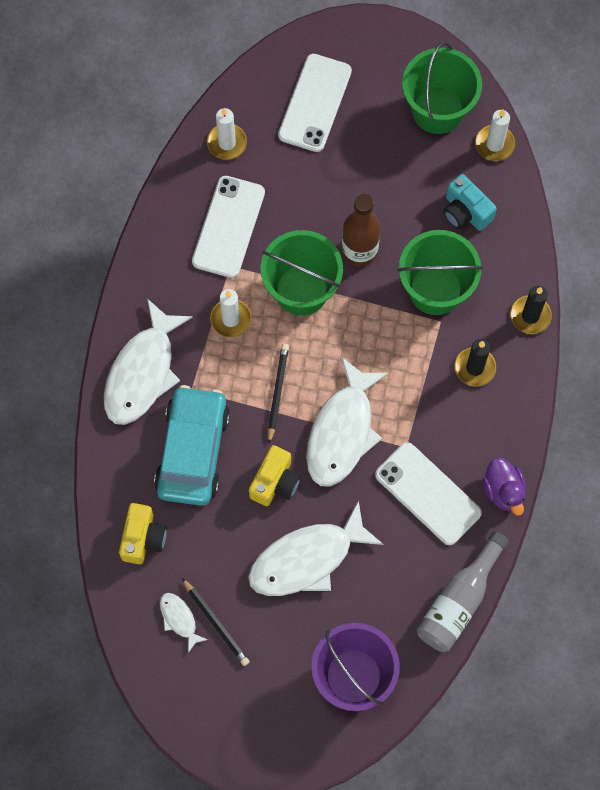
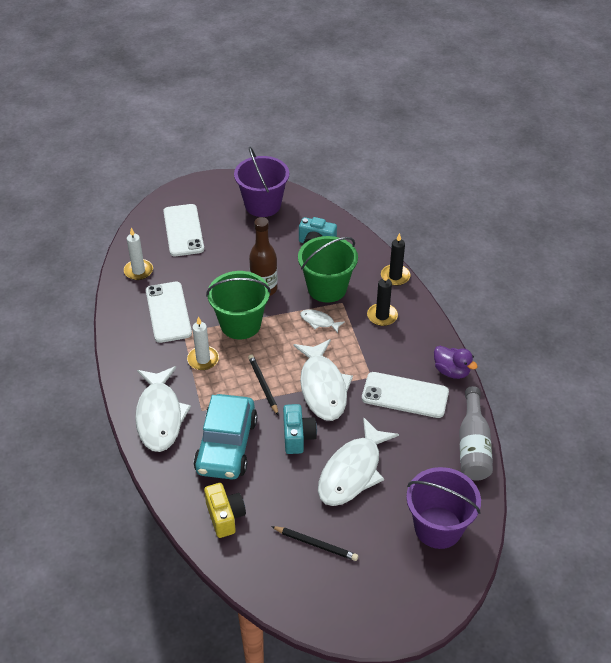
camera: 30 degrees left, 25 degrees down
turquoise car [154,385,230,506] -> turquoise car turned 150 degrees counterclockwise [194,394,257,479]
white fish [160,593,208,653] -> white fish moved to [300,309,345,333]
yellow camera [249,445,301,506] -> turquoise camera [283,404,317,454]
green bucket [402,42,482,134] -> purple bucket [234,147,289,217]
white candle [475,109,515,161] -> none

